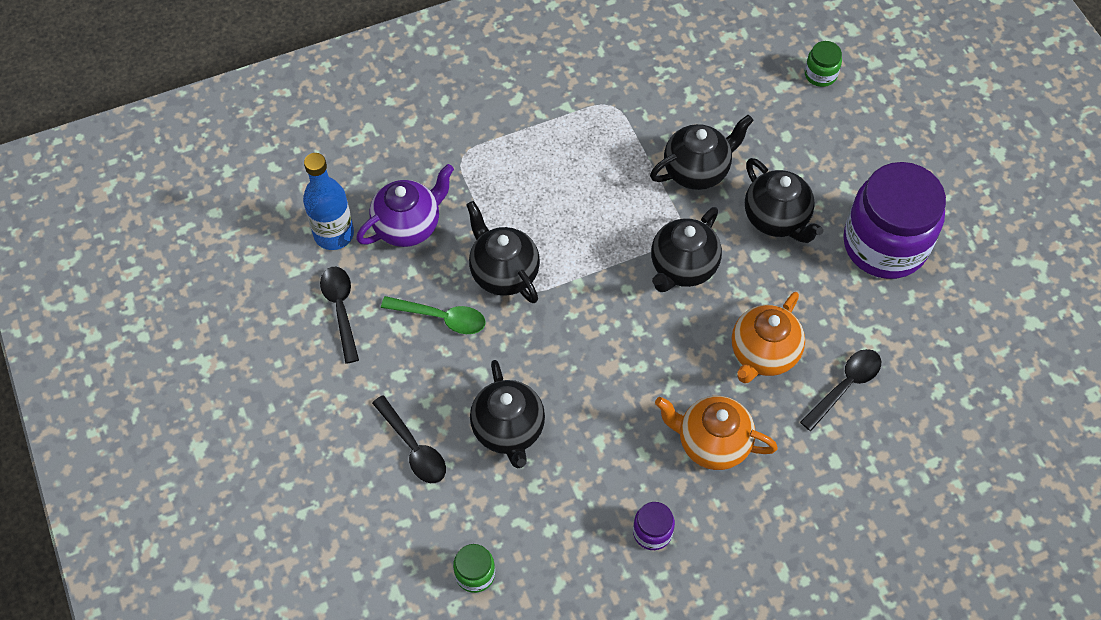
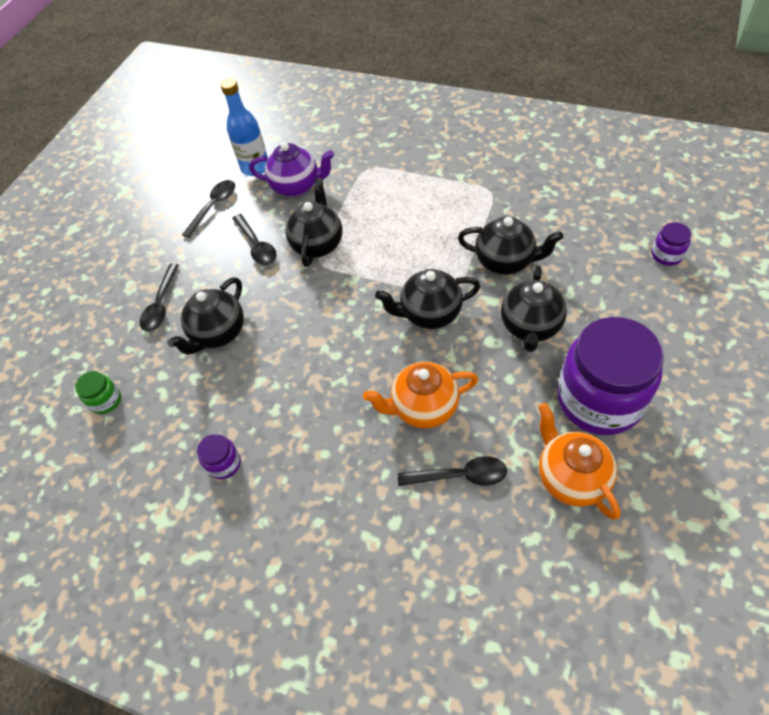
camera: 50 degrees right, 5 degrees down
green spoon [381,296,486,334] -> black spoon [232,214,277,265]
orange teapot [655,396,778,470] -> orange teapot moved to [539,403,620,520]
green jar [805,41,842,87] -> purple jar [652,222,691,266]

